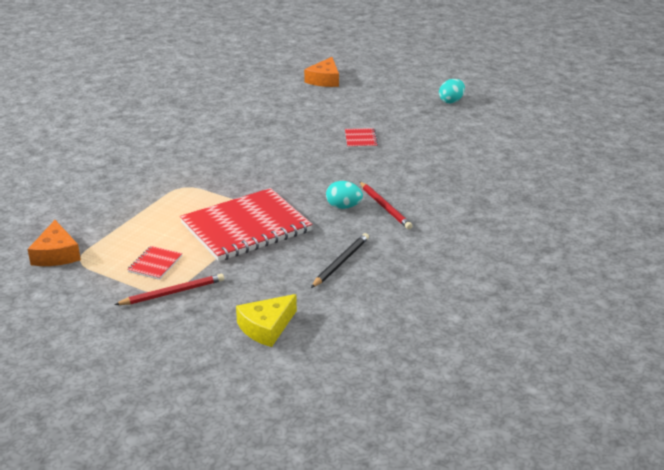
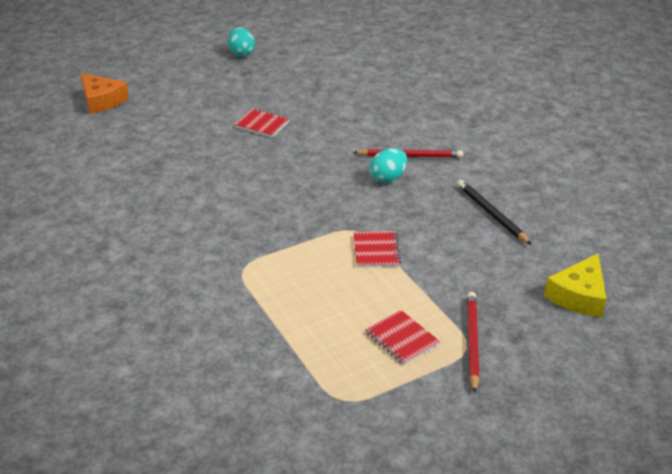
camera: 60 degrees left, 5 degrees up
orange cheese [28,220,81,266] -> none
red notebook [180,188,312,261] -> red notebook [354,231,401,268], size x0.41
yellow cheese [236,294,297,347] -> yellow cheese turned 45 degrees clockwise [544,254,606,317]

